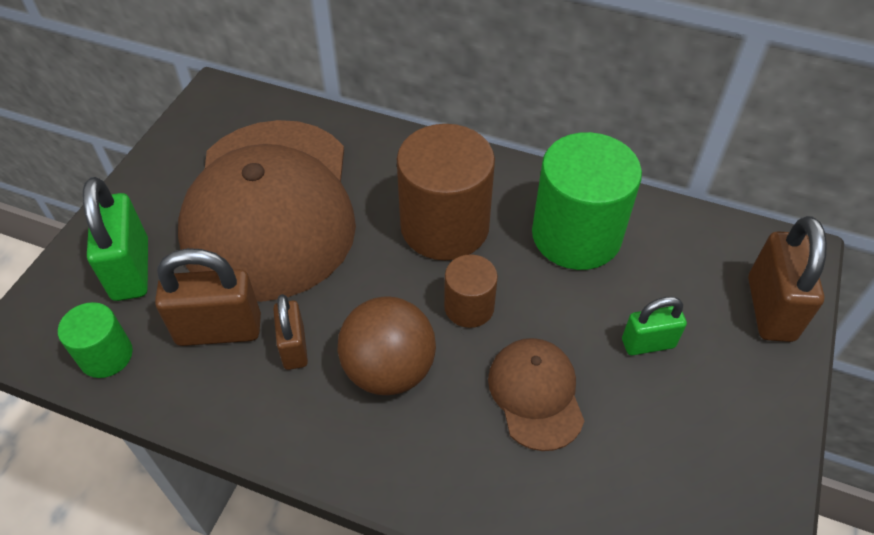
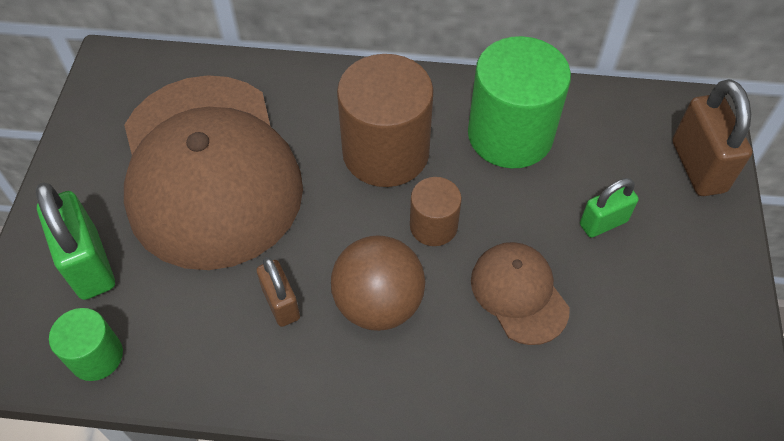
camera: 15 degrees left, 5 degrees up
brown padlock [155,248,261,346] -> none

